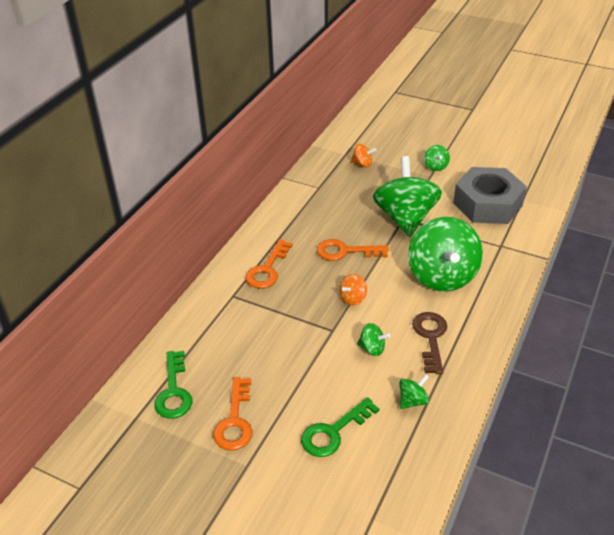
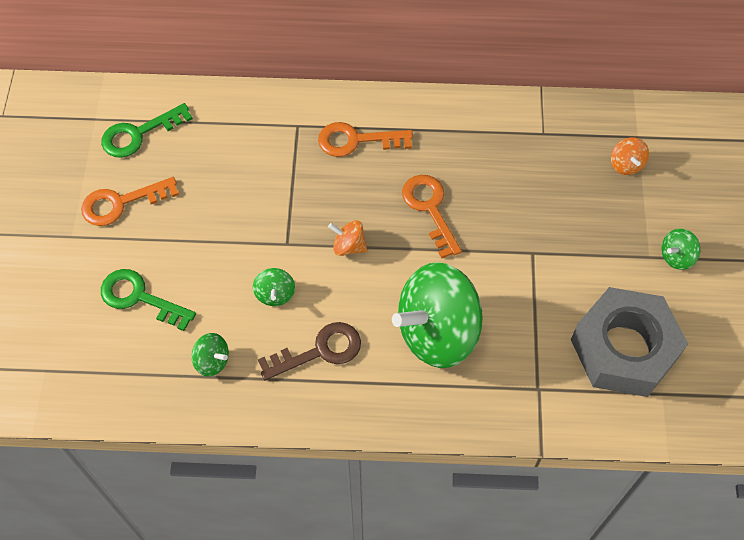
camera: 65 degrees right, 20 degrees up
green spinning top [373,156,442,237] -> none

